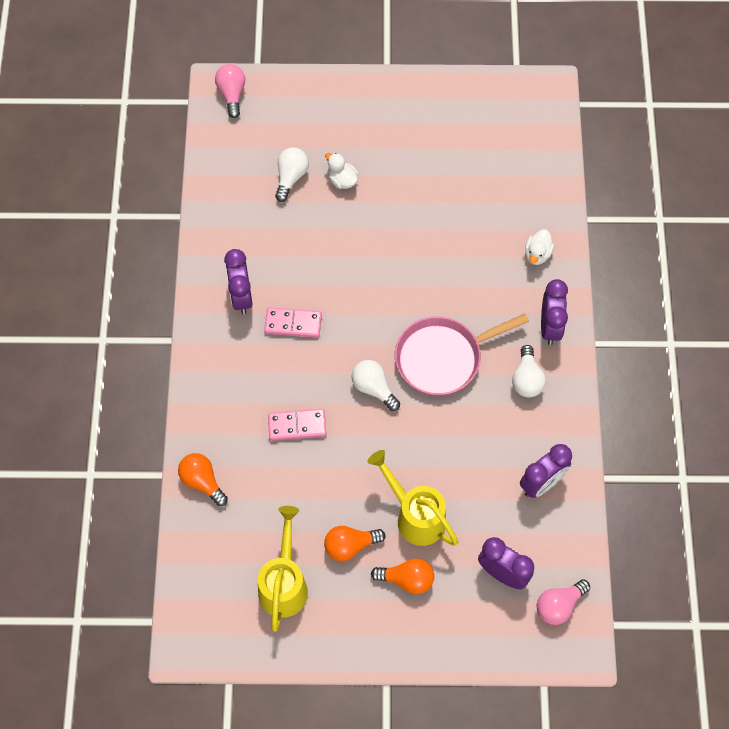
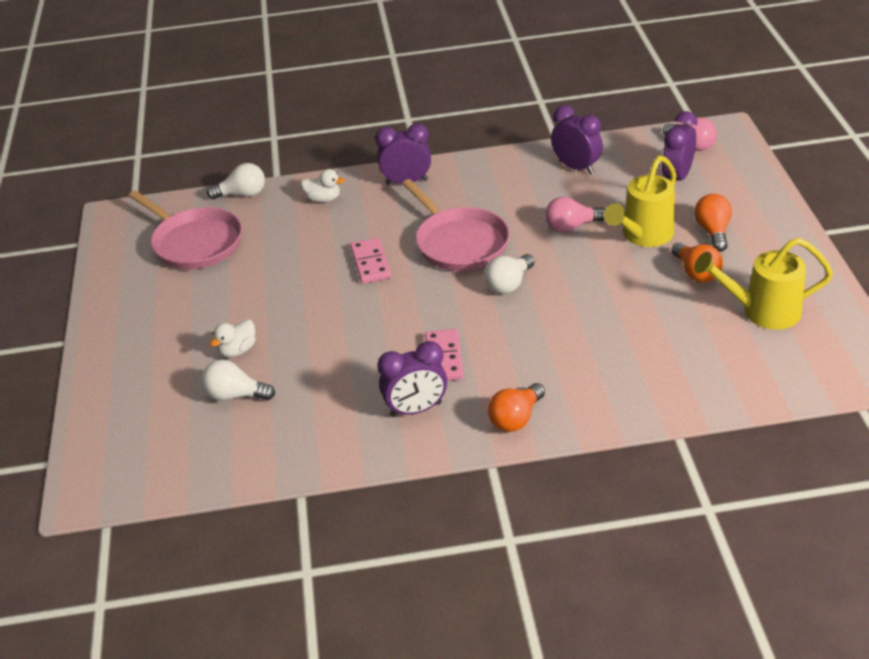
camera: 95 degrees left, 25 degrees down
orange light bulb [178,453,228,506] -> orange light bulb moved to [488,383,545,432]
pink light bulb [215,64,245,118] -> pink light bulb moved to [545,197,605,233]
pink domino [268,409,326,441] -> pink domino moved to [350,238,391,284]
white light bulb [512,345,546,397] -> white light bulb moved to [207,163,265,199]
none -> pink pan [129,190,242,269]

